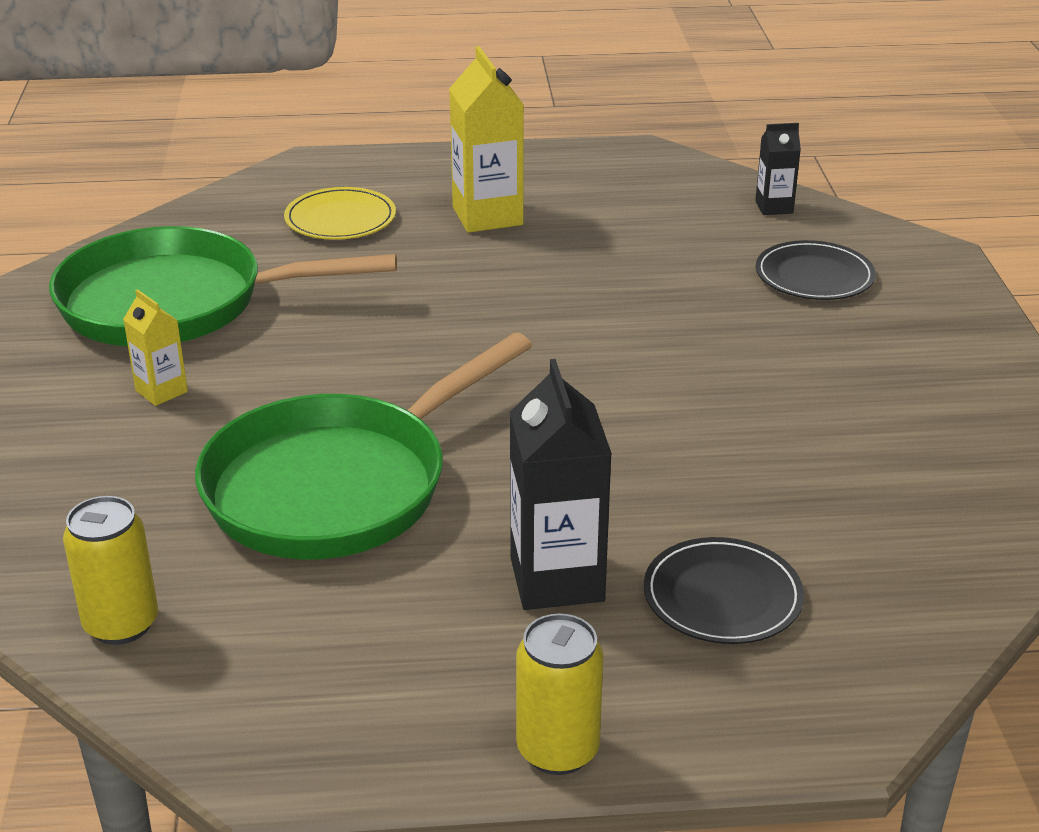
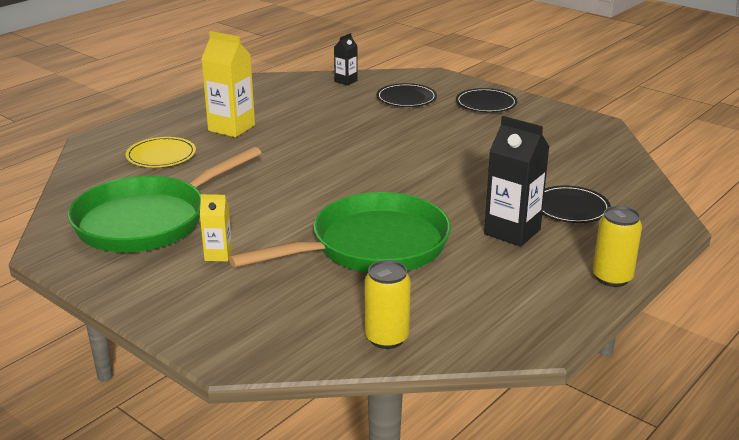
camera: 45 degrees left, 5 degrees down
green pan [195,333,532,559] -> green pan turned 120 degrees counterclockwise [228,192,451,272]
none -> black plate [456,88,517,113]

